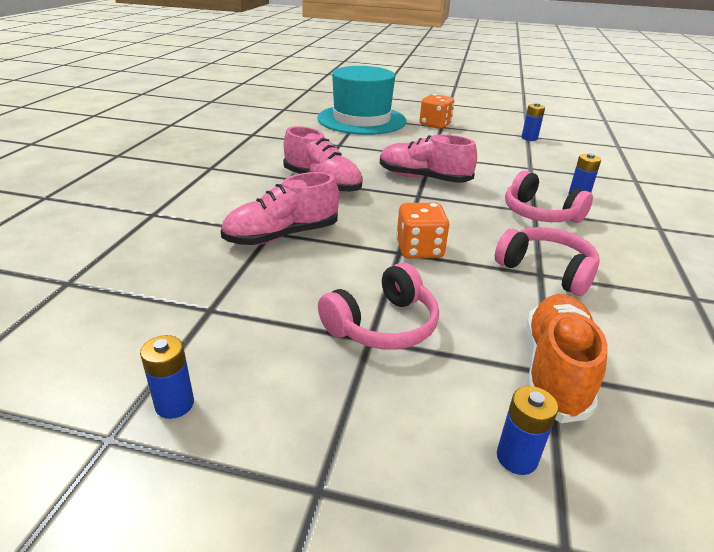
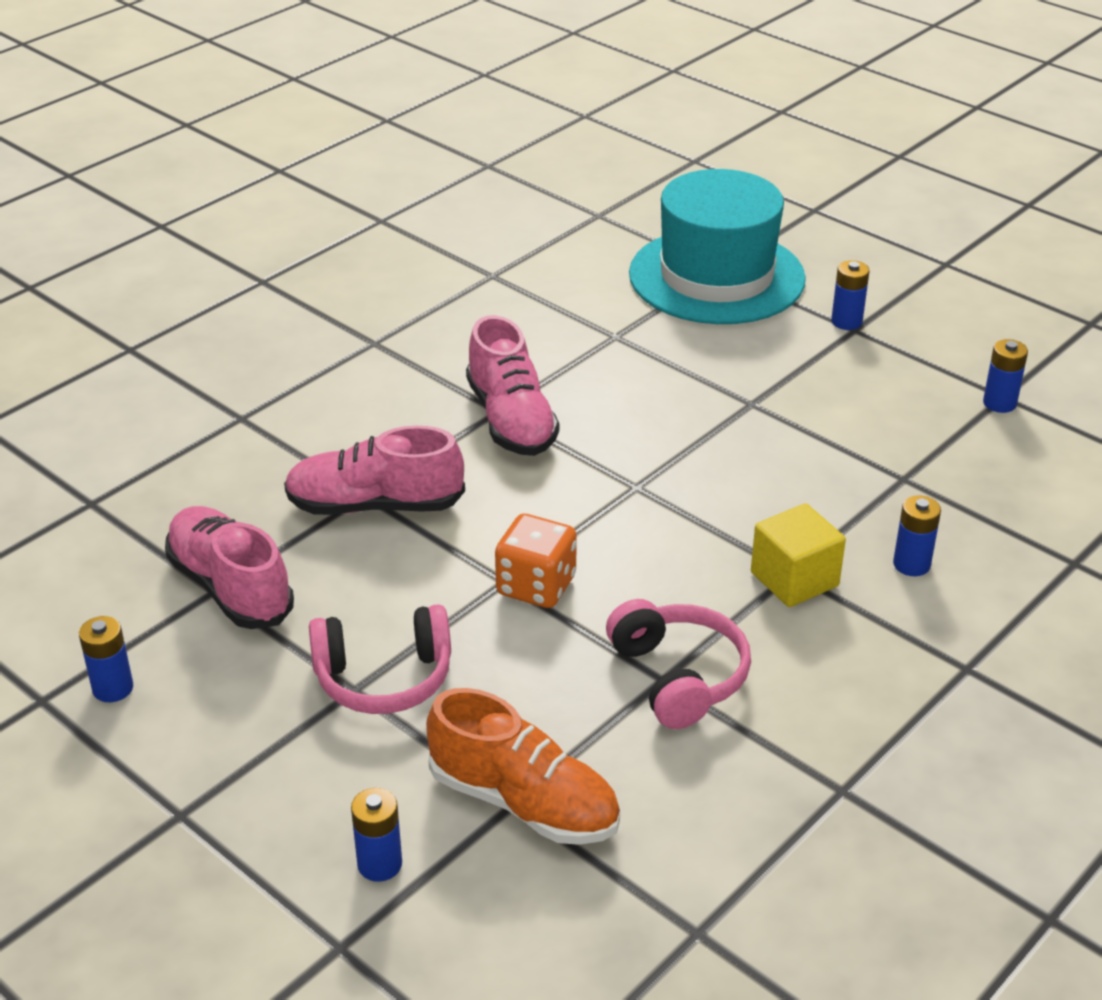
camera: 30 degrees right, 5 degrees up
pink shoe [380,134,477,183] -> pink shoe moved to [165,506,294,629]
orange dice [419,94,454,129] -> blue battery [831,260,869,330]
pink headphones [505,170,593,223] -> yellow cube [751,503,846,607]
orange shoe [526,294,608,423] -> orange shoe turned 75 degrees clockwise [426,688,620,845]

